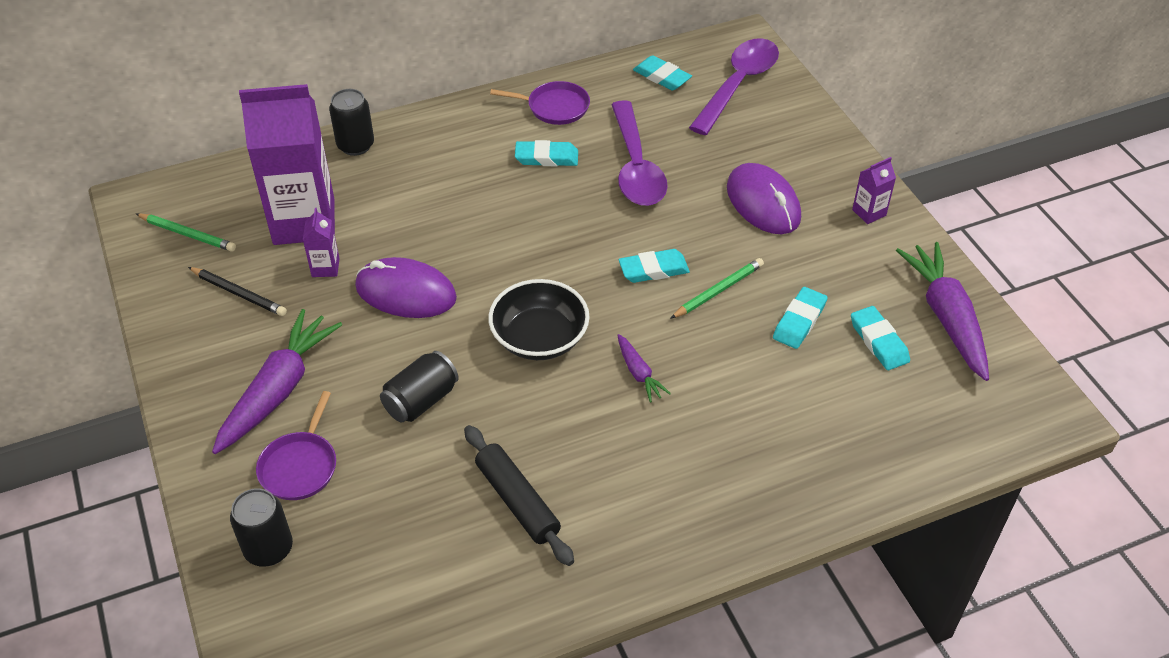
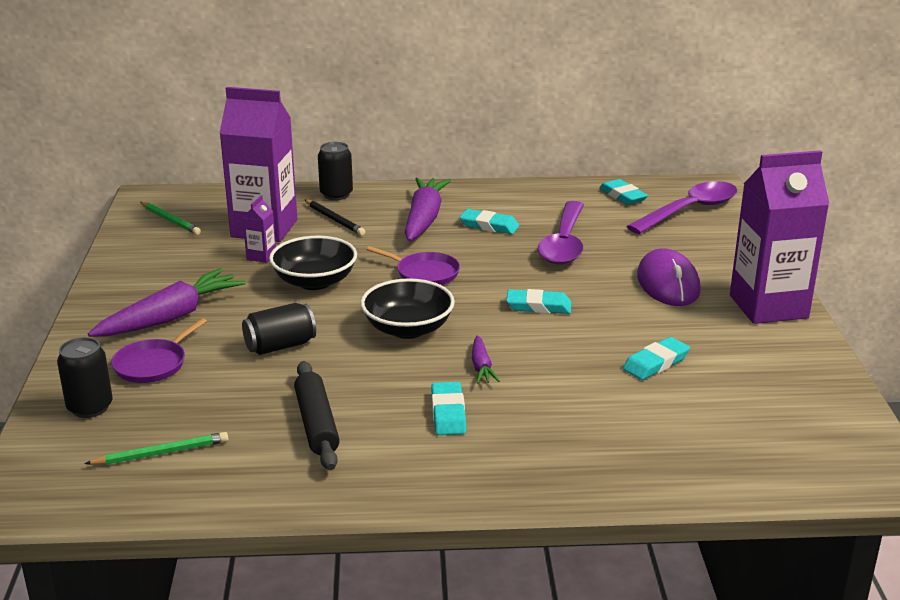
camera: 20 degrees right, 20 degrees down
black pencil [188,267,287,316] -> black pencil moved to [305,200,366,236]
purple mouse [355,257,457,318] -> black bowl [269,236,357,290]
purple pan [490,81,590,125] -> purple pan moved to [366,246,460,285]
green pencil [670,258,764,319] -> green pencil moved to [84,432,228,465]
turquoise eraser [851,306,910,370] -> turquoise eraser moved to [431,382,466,435]
purple carton [852,157,896,224] -> purple carton [730,150,829,324], size x2.45
purple carrot [896,242,989,381] -> purple carrot moved to [404,177,451,241]

